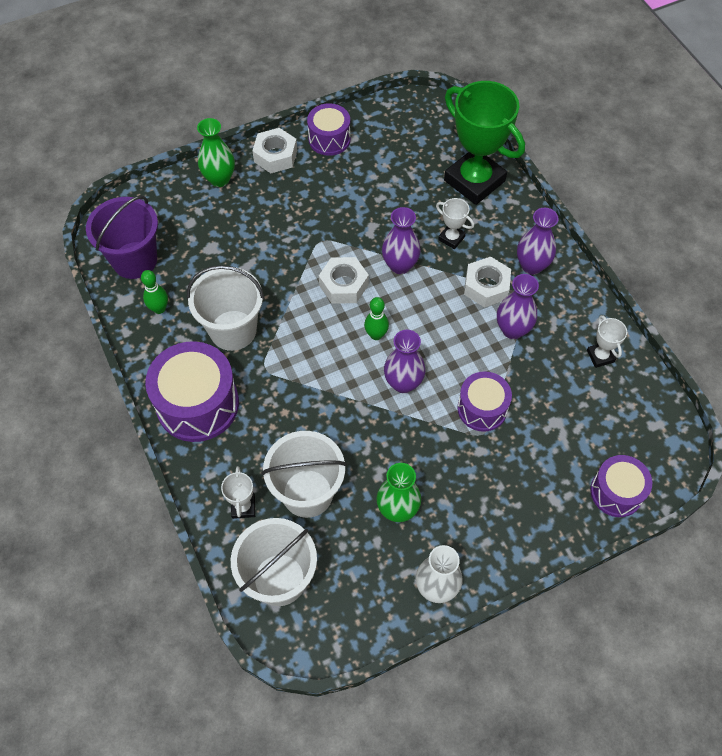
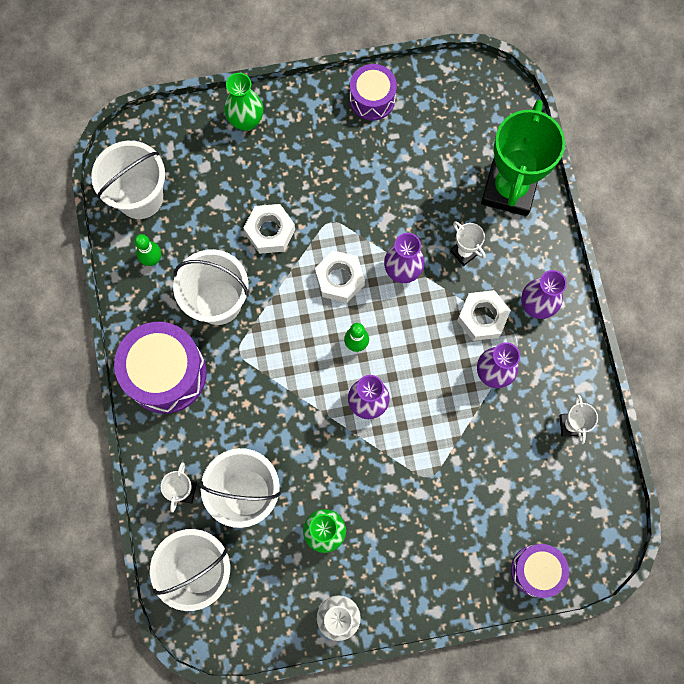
camera: 15 degrees right, 15 degrees up
purple bucket [86,195,158,279] -> white bucket [91,141,165,219]
white nut [252,128,297,173] -> white nut moved to [244,204,295,254]
green trophy [444,81,525,205] -> green trophy turned 45 degrees clockwise [481,100,565,216]
purple drum [457,371,512,432] -> none

